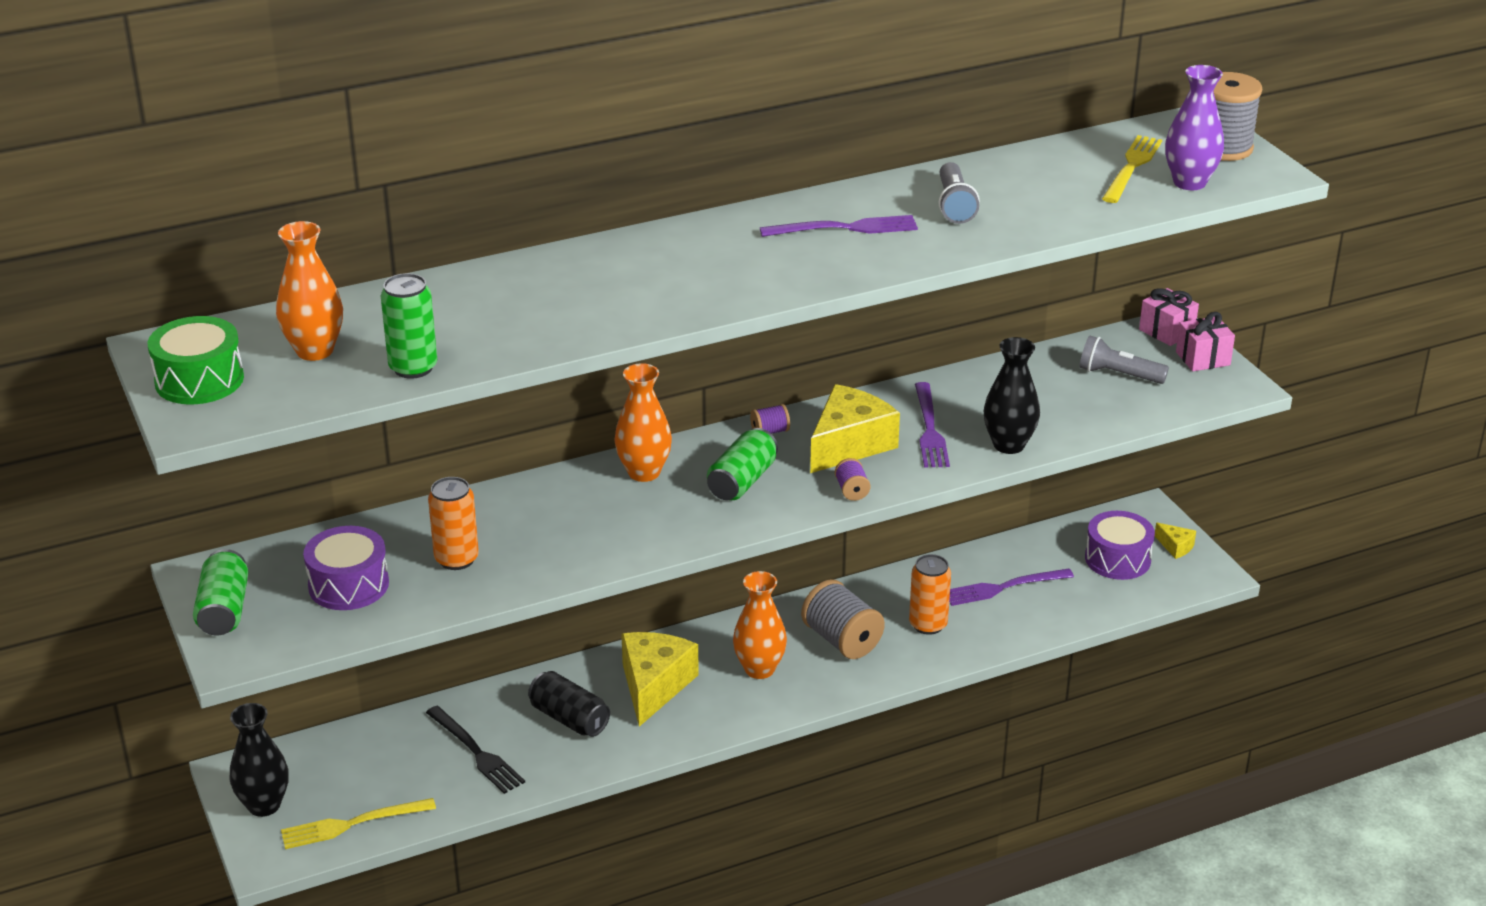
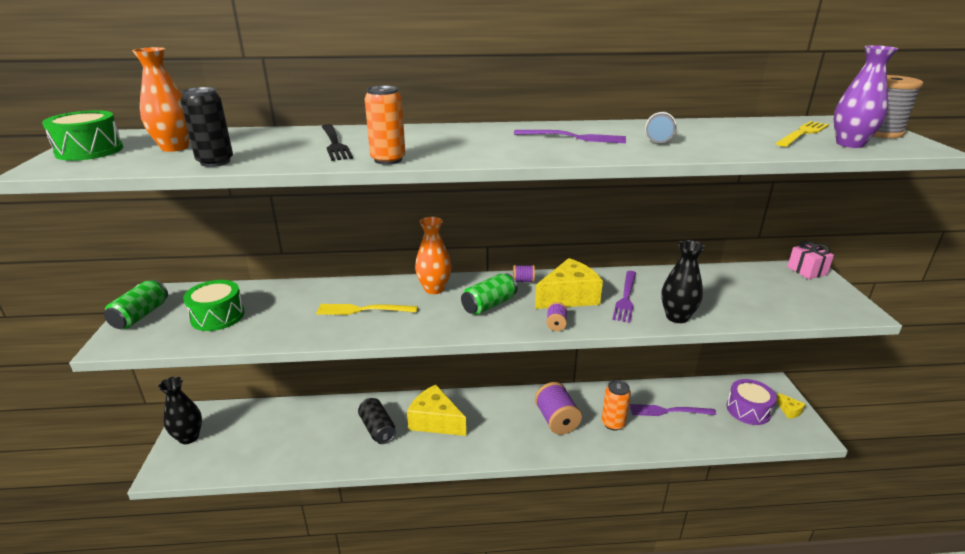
camera: 20 degrees right, 5 degrees down
yellow fork [281,798,436,849] -> yellow fork moved to [316,304,418,315]
purple drum [303,526,389,610] -> green drum [183,280,245,331]
green can [381,273,437,379] -> black can [180,87,233,167]
black fork [426,706,525,794] -> black fork moved to [321,124,353,161]
orange can [428,477,479,570] -> orange can moved to [364,85,406,165]
yellow cheese [621,632,699,727] -> yellow cheese turned 90 degrees counterclockwise [407,384,466,436]
orange vase [733,571,787,679] -> none
grey spool [801,579,885,659] -> purple spool [535,382,582,435]
grey flashlight [1080,335,1169,384] -> none
pink gift [1176,312,1235,371] -> none

